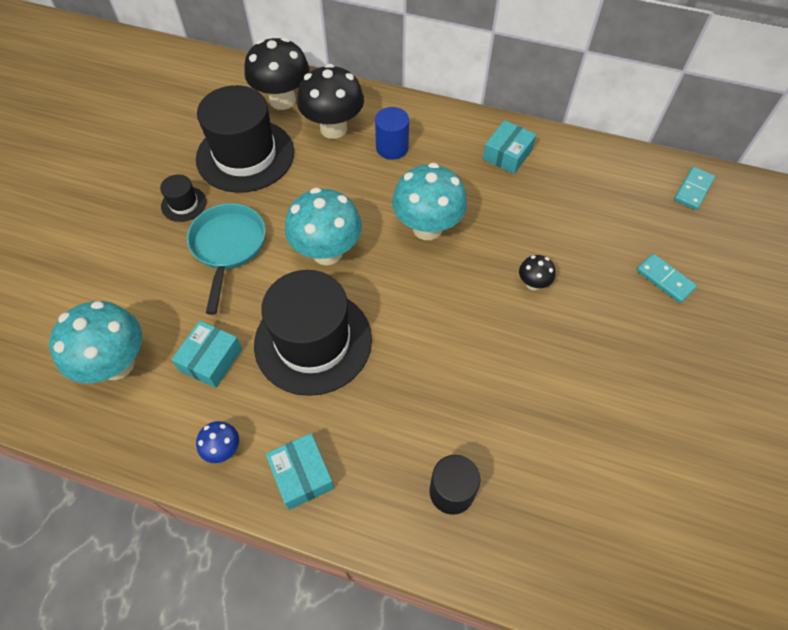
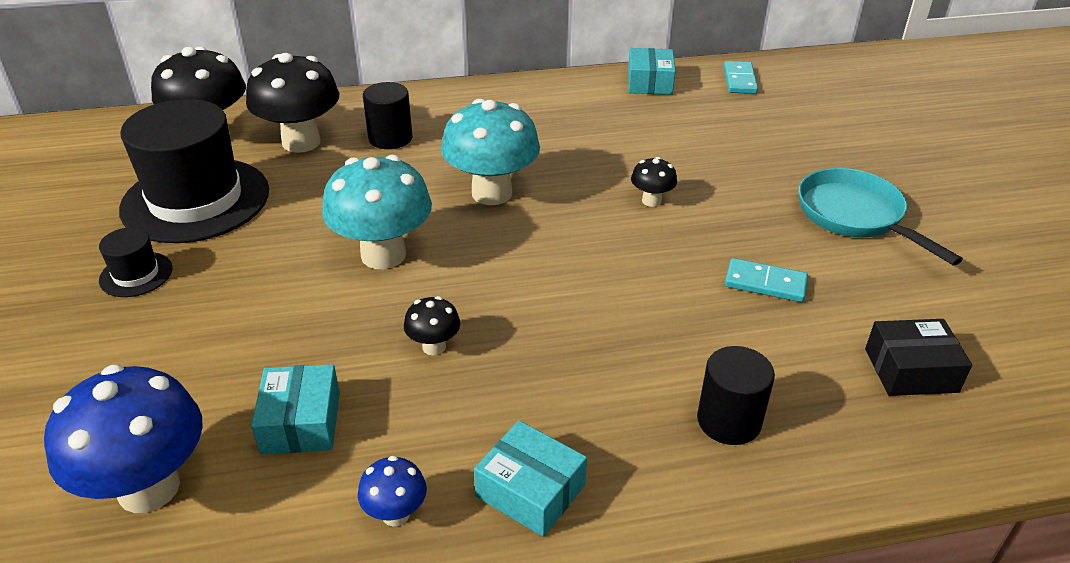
camera: 30 degrees left, 20 degrees down
turquoise mushroom [49,301,142,383] -> blue mushroom [44,365,203,513]
turquoise pan [187,203,265,315] -> turquoise pan moved to [798,168,963,266]
black hat [254,270,372,396] -> black mushroom [404,296,460,355]
blue cylinder [375,107,409,160] -> black cylinder [363,82,412,149]
turquoise box [483,120,536,174] -> turquoise box moved to [628,48,676,95]
turquoise domino [637,254,697,303] -> turquoise domino moved to [725,258,808,302]
none -> black box [865,319,972,396]

